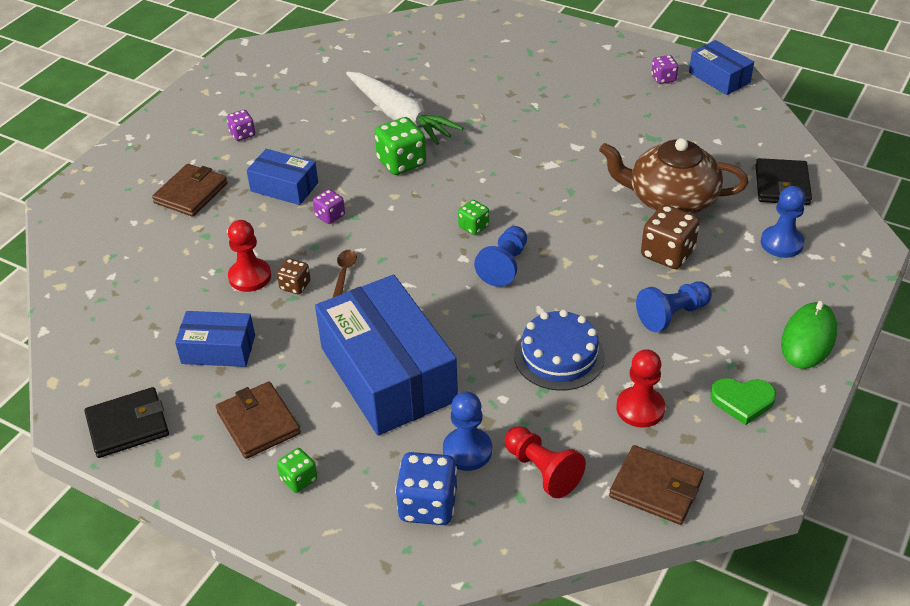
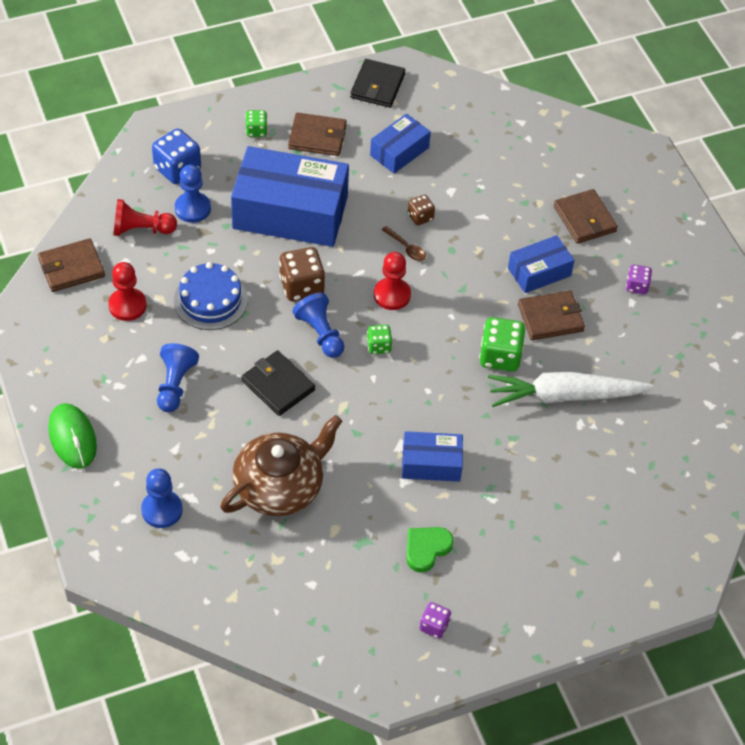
camera: 125 degrees right, 10 degrees up
red pawn [228,220,271,292] -> red pawn moved to [374,252,411,310]
purple dice [313,189,345,224] -> none
brown dice [641,205,700,269] -> brown dice moved to [279,247,325,301]
blue box [689,40,754,95] -> blue box moved to [402,431,463,482]
green heart [710,378,776,425] -> green heart moved to [406,527,454,573]
black wallet [755,158,812,205] -> black wallet moved to [241,350,315,416]
none -> brown wallet [518,290,585,340]

